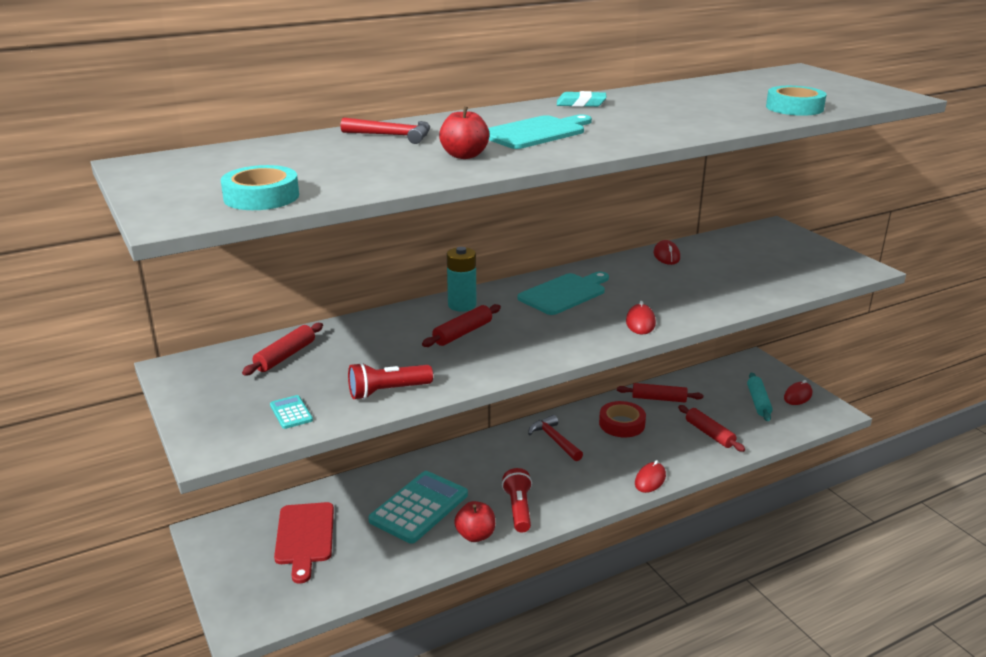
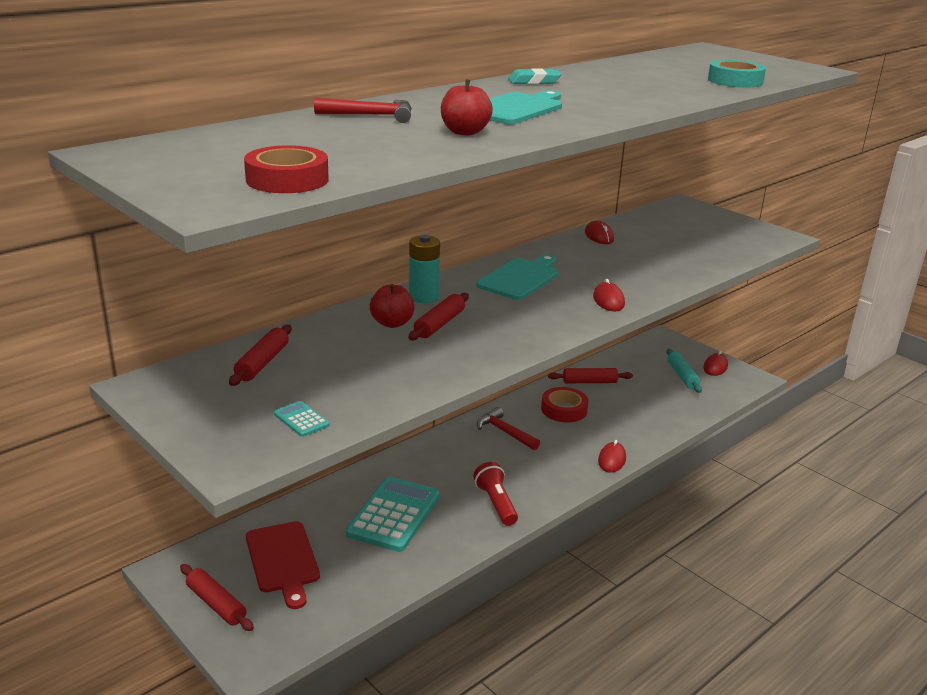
camera: 15 degrees left, 0 degrees up
turquoise tape [221,165,299,210] -> red tape [244,145,329,193]
red flashlight [348,362,433,400] -> none
red apple [454,501,495,542] -> red apple moved to [370,284,415,328]
red rolling pin [678,405,745,452] -> red rolling pin moved to [180,564,254,631]

